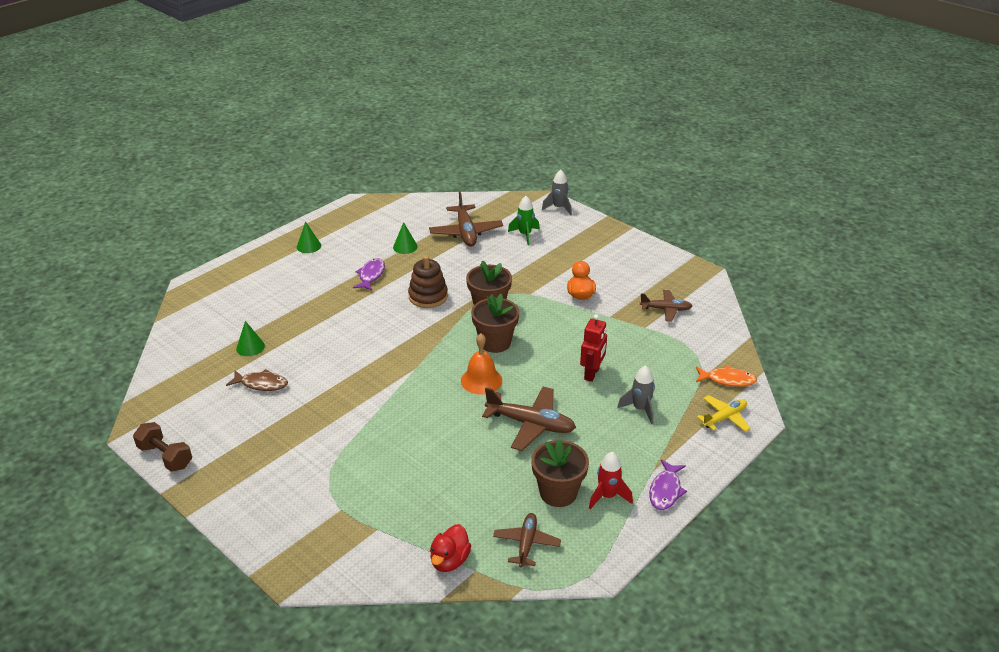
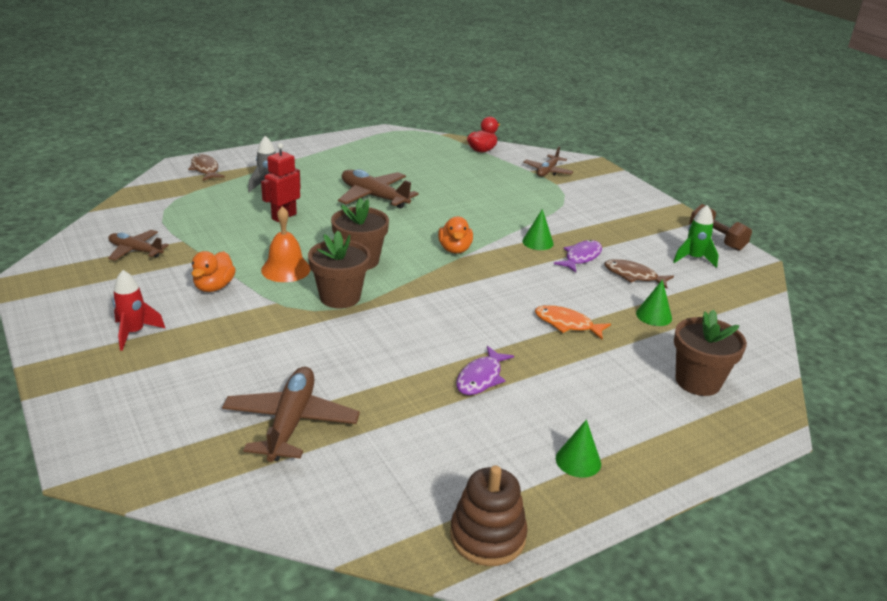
camera: 165 degrees left, 5 degrees down
green cone [393,222,418,254] -> green cone moved to [522,209,554,250]
brown stacking toy [408,256,448,308] -> brown stacking toy moved to [450,465,528,566]
orange bell [461,333,502,395] -> orange bell moved to [261,206,311,282]
brown plane [493,513,561,568] -> brown plane moved to [524,146,574,177]
green rocket [508,196,540,245] -> green rocket moved to [673,205,719,268]
brown flower pot [531,439,589,507] -> brown flower pot moved to [674,310,747,396]
grey rocket [542,169,572,215] -> none
red rocket [589,452,633,509] -> red rocket moved to [112,270,165,351]
purple fish [649,459,687,510] -> purple fish moved to [554,240,602,272]
orange fish [696,365,757,387] -> orange fish moved to [535,305,611,339]
yellow plane [697,395,751,432] -> brown fish [188,154,225,181]
none -> orange duck [438,216,473,254]

